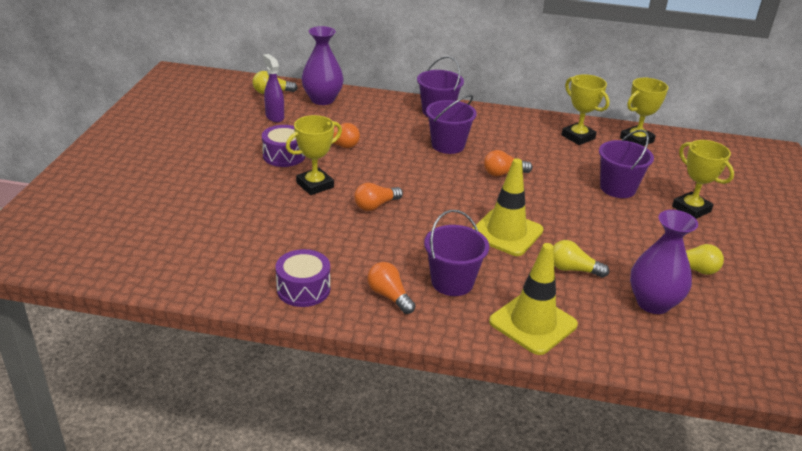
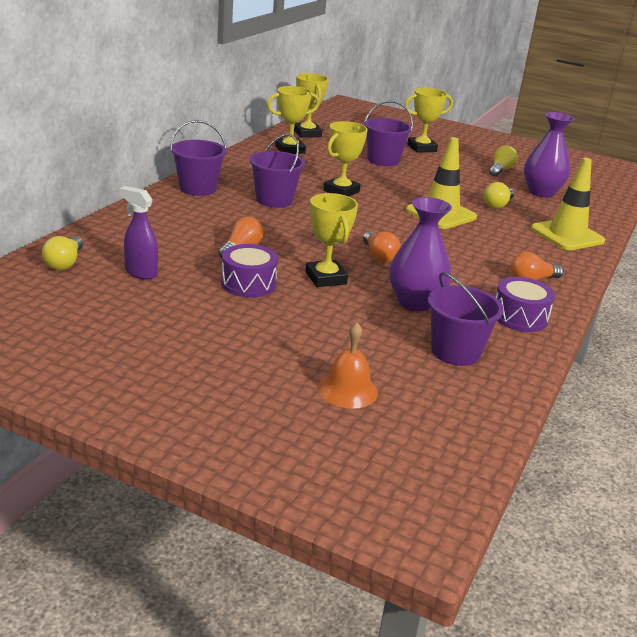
camera: 75 degrees left, 5 degrees down
purple spray bottle [263,54,284,122] -> purple spray bottle turned 45 degrees clockwise [119,186,158,280]
purple vase [301,26,344,105] -> purple vase moved to [390,197,452,311]
purple bucket [424,210,489,296] -> purple bucket moved to [428,272,504,366]
orange light bulb [484,150,533,176] -> yellow trophy [323,121,368,197]
none -> orange bell [318,323,378,409]

